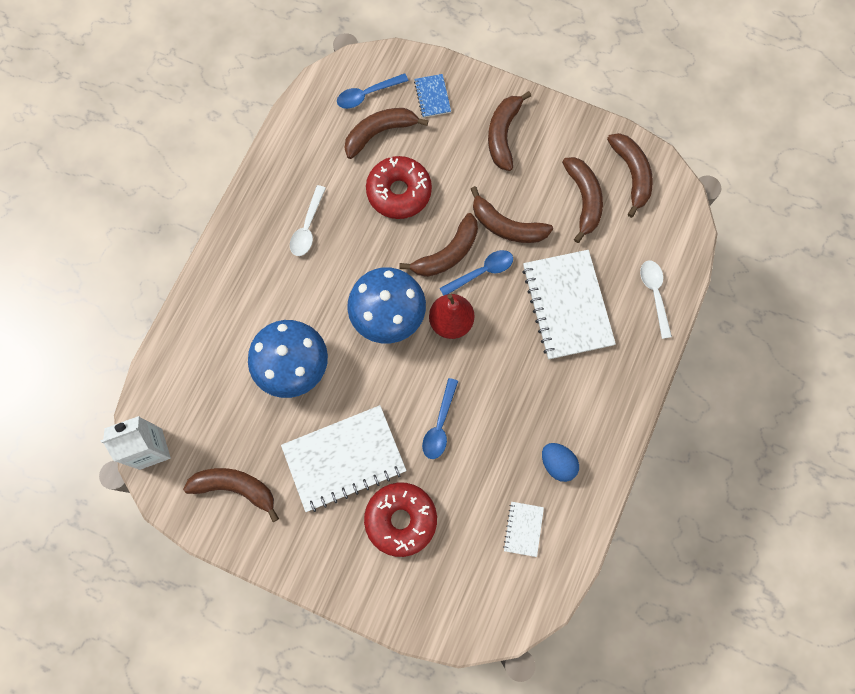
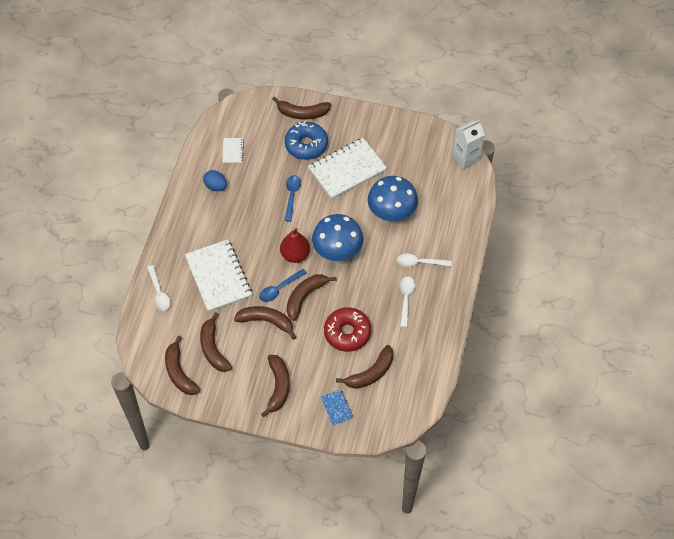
camera: 170 degrees right, 15 degrees down
brown banana [183,468,279,522] -> brown banana moved to [272,96,331,119]
blue spoon [337,73,409,109] -> none
red donut [364,482,437,557] -> blue donut [285,122,328,160]
none -> white spoon [397,254,452,267]

